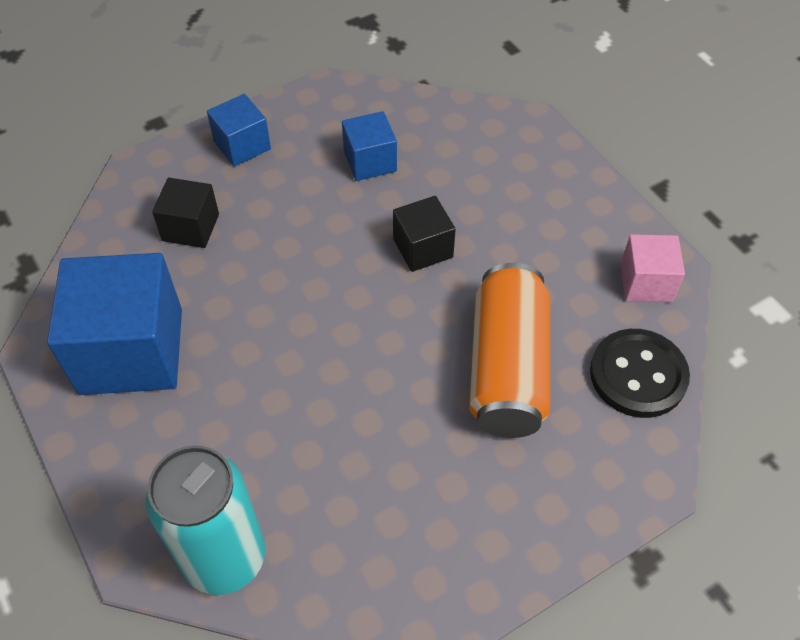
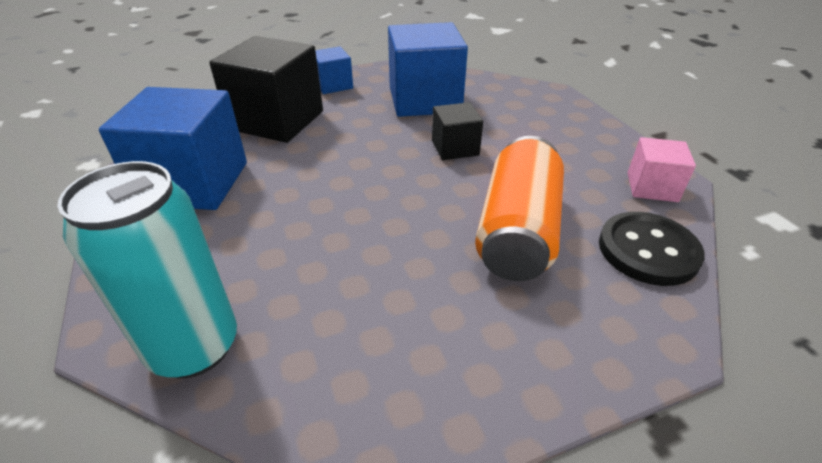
camera: 10 degrees right, 15 degrees down
black cube [152,178,219,248] -> black cube [209,36,323,143], size x1.93
blue cube [342,111,397,181] -> blue cube [388,22,468,117], size x1.93

